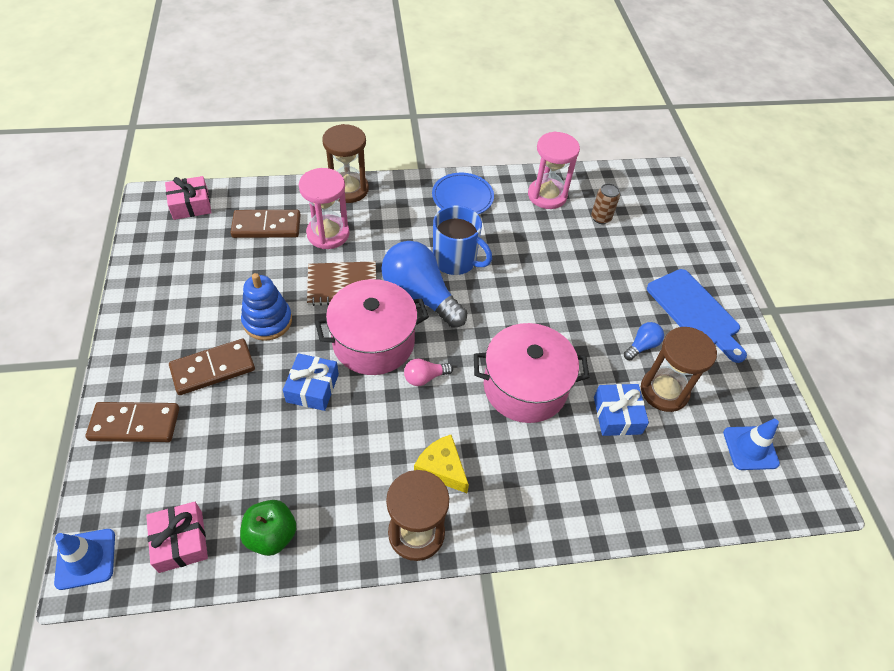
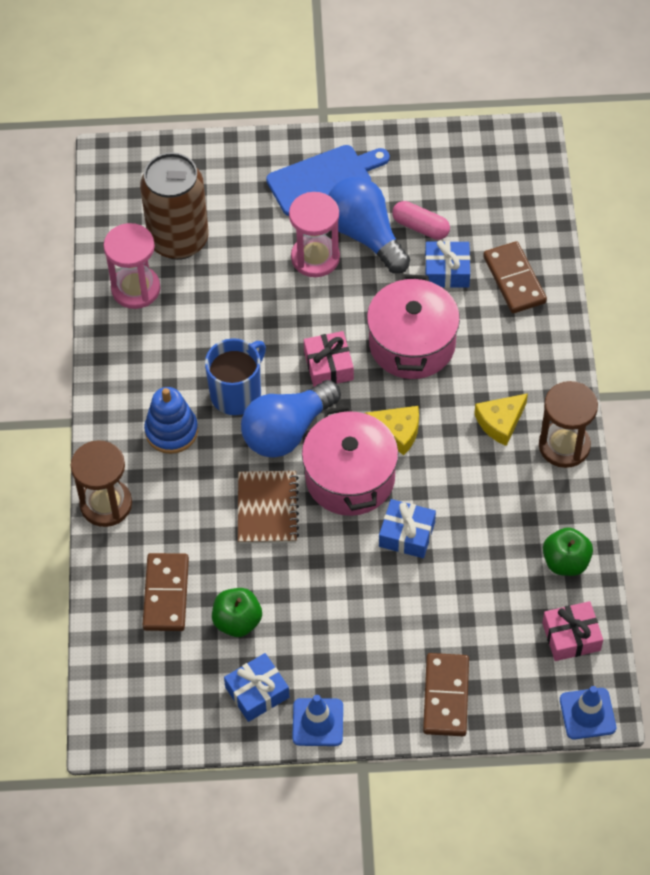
camera: 80 degrees left, 5 degrees up
pink gift [165,176,212,220] -> pink gift moved to [304,331,354,387]
brown domino [169,339,255,395] -> brown domino moved to [483,241,547,313]
blue stacking toy [241,273,292,341] -> blue stacking toy moved to [144,387,198,454]
pink hourglass [299,168,349,249] -> pink hourglass moved to [289,192,340,277]
pink light bulb [404,359,453,386] -> yellow cheese [365,406,419,456]
blue plate [432,173,494,214] -> none
brown can [591,183,620,224] -> brown can [140,152,209,260], size x2.38
blue light bulb [624,322,664,360] -> blue light bulb [328,177,410,274], size x2.20
brown hourglass [641,327,717,412] -> pink capsule [392,201,450,240]
blue traffic cone [723,419,780,470] -> blue traffic cone moved to [292,695,343,746]
none -> green apple [212,588,262,637]
none -> blue gift [224,653,289,722]

